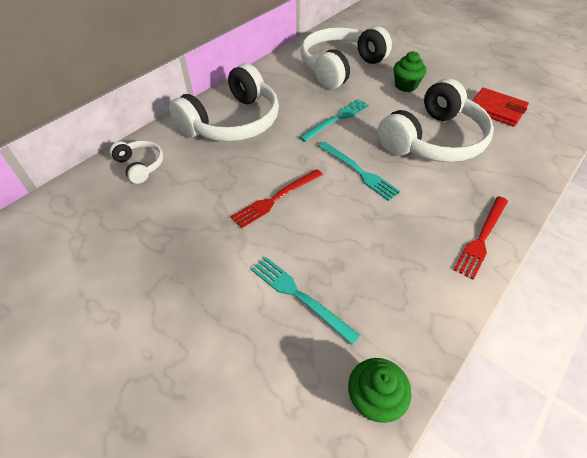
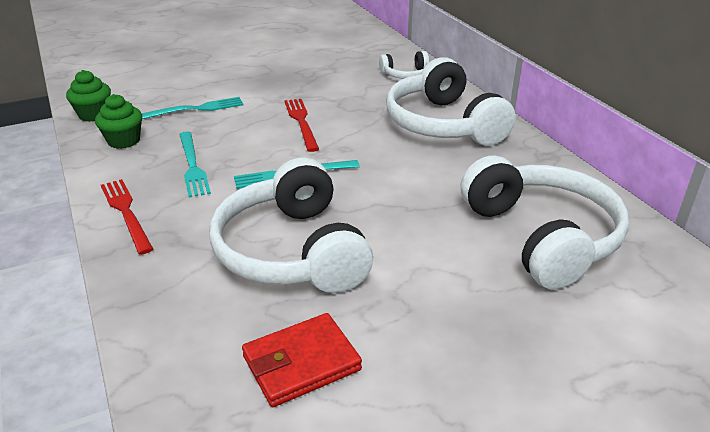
camera: 115 degrees right, 15 degrees down
turquoise fork [299,99,369,142] -> turquoise fork moved to [179,131,211,198]
green cupcake [393,51,426,92] -> green cupcake moved to [95,94,142,149]

